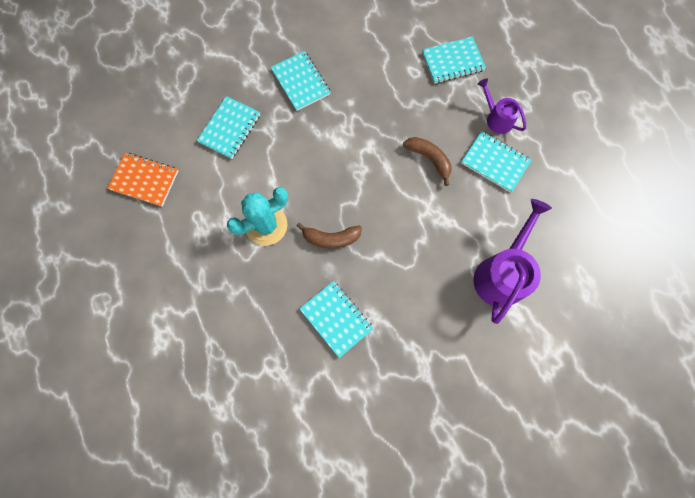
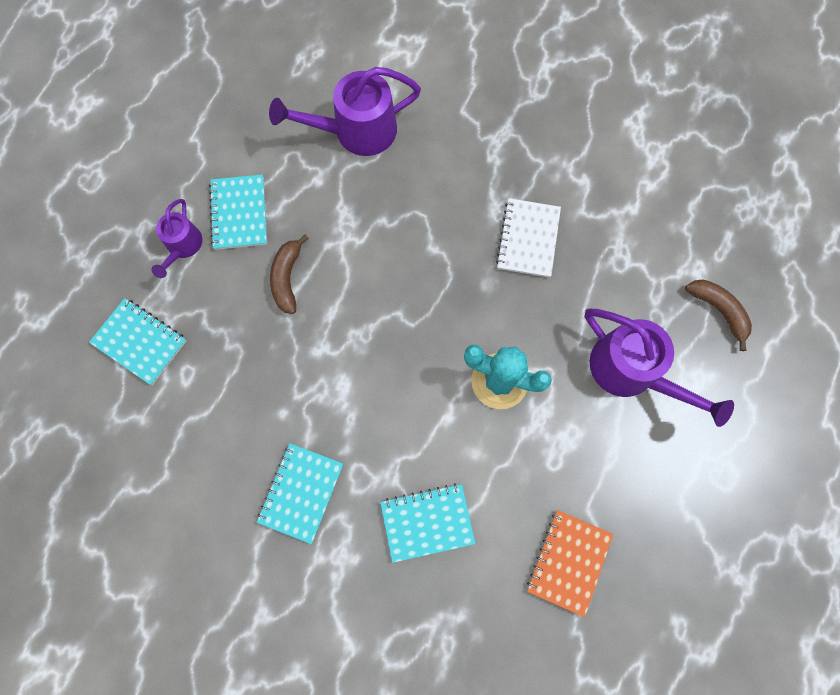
camera: 130 degrees left, 0 degrees up
orange notebook [107,153,178,206] -> orange notebook turned 45 degrees clockwise [527,510,613,617]
brown banana [296,222,362,248] -> brown banana moved to [685,279,752,351]
turquoise notebook [300,281,373,358] -> white notebook [496,198,561,278]
none -> purple watering can [585,309,734,427]

